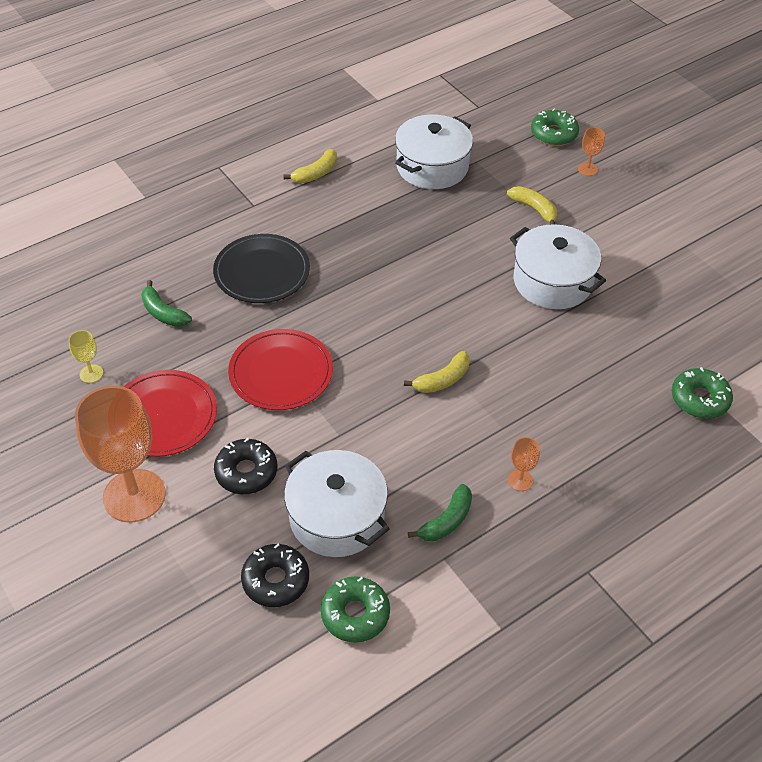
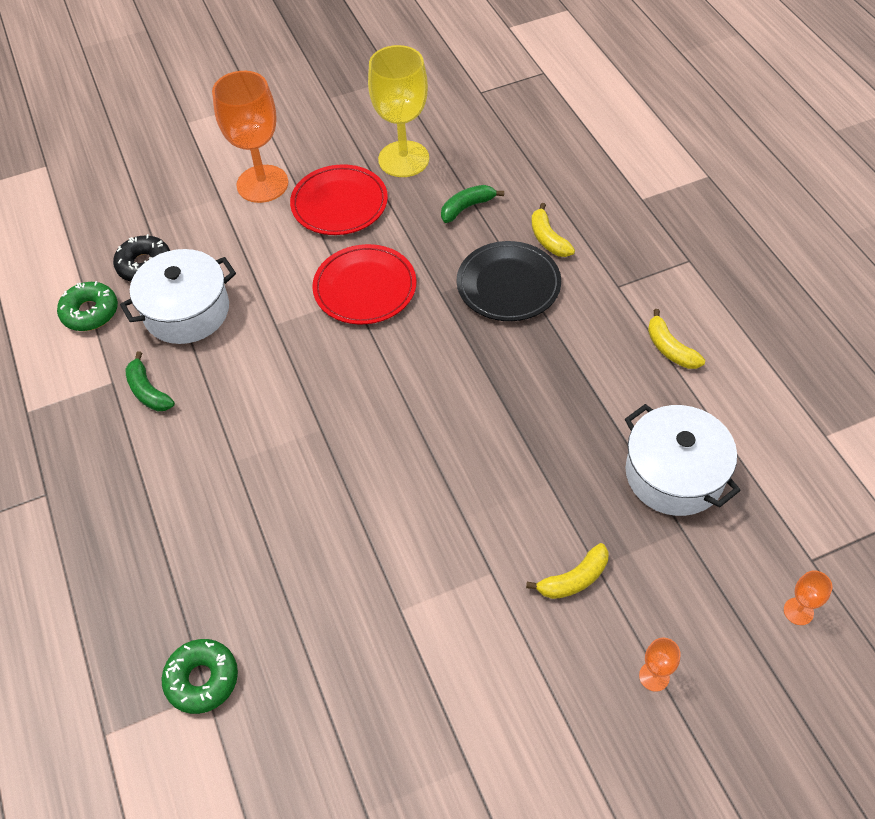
camera: 105 degrees right, 5 degrees up
yellow goblet [69,330,103,383] -> yellow goblet [368,45,429,177], size x2.41
black donut [214,438,277,494] -> none
yellow banana [404,351,470,393] -> yellow banana moved to [531,203,575,257]
orange goblet [508,437,540,491] -> orange goblet moved to [784,570,833,625]
white pot [510,224,606,309] -> none
green donut [531,108,579,146] -> none

